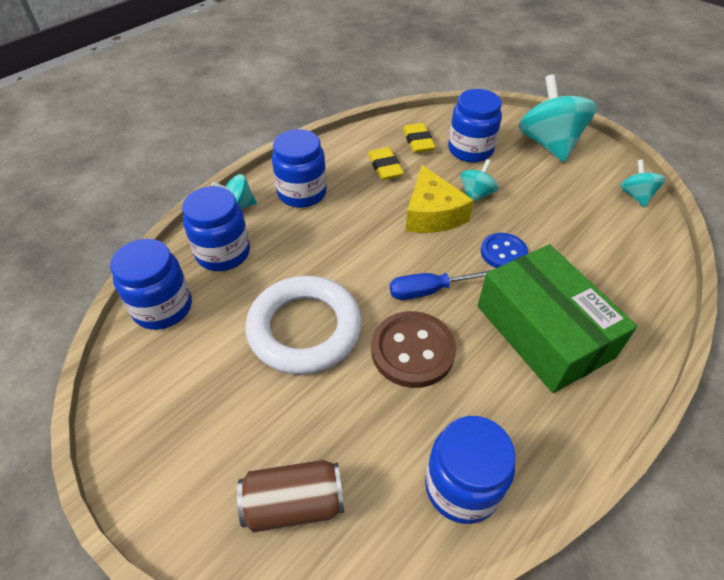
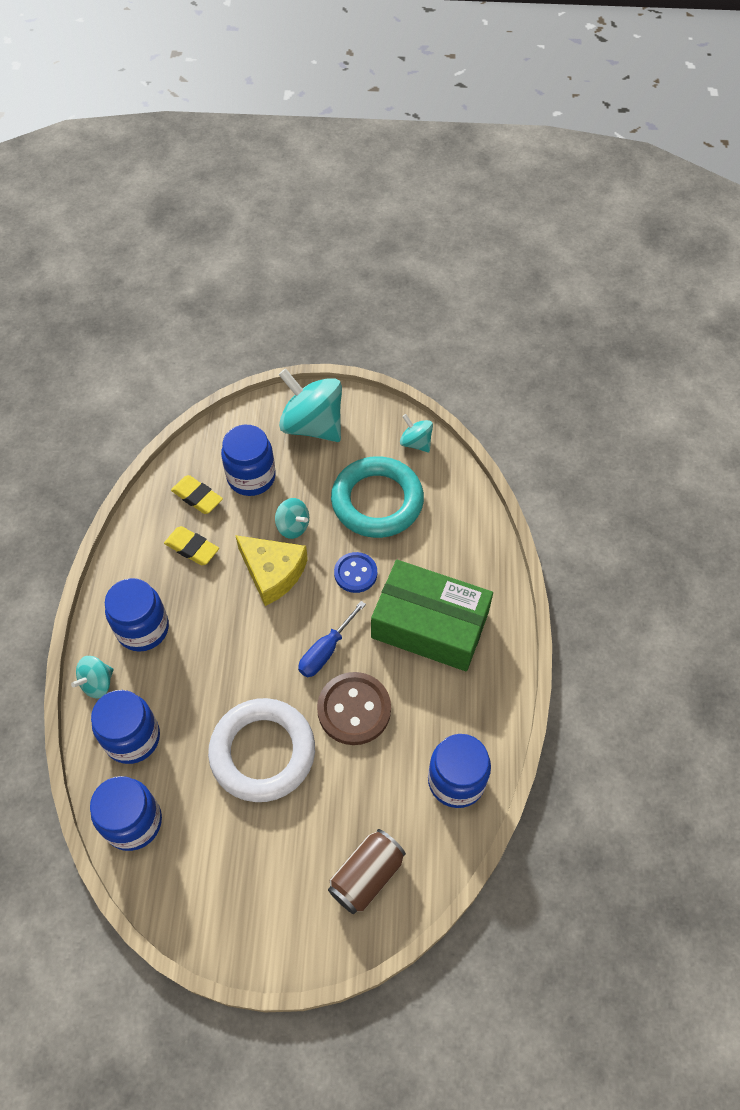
camera: 40 degrees left, 10 degrees up
turquoise spinning top [460,159,499,203] -> turquoise spinning top turned 135 degrees clockwise [275,498,309,539]
none -> turquoise ring [331,456,424,538]

